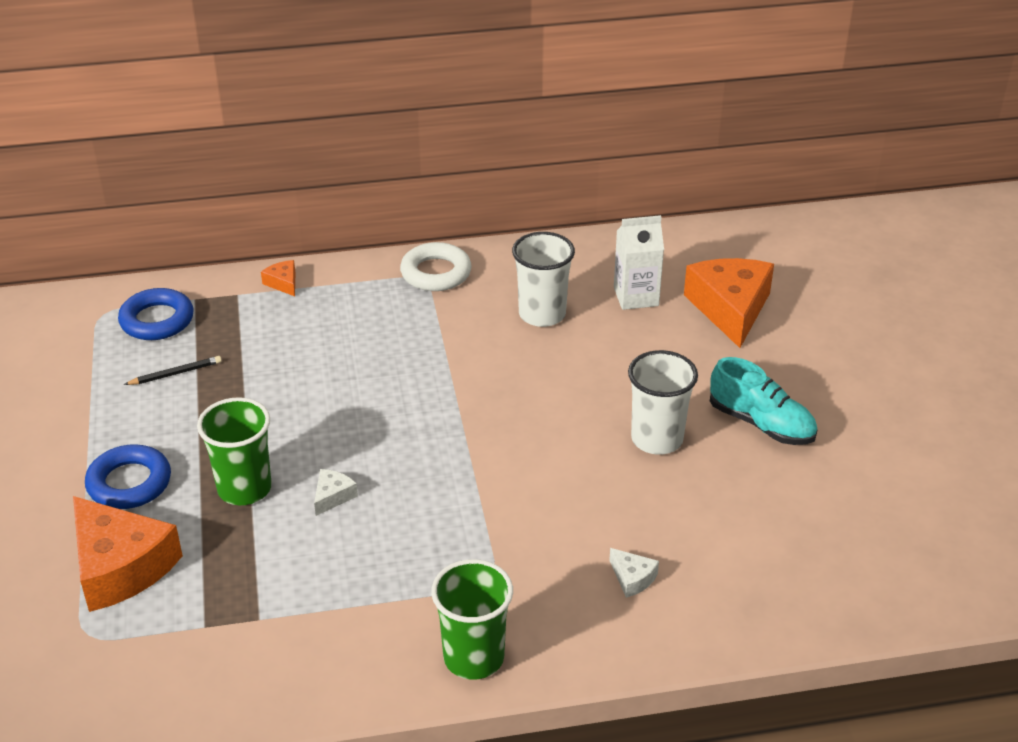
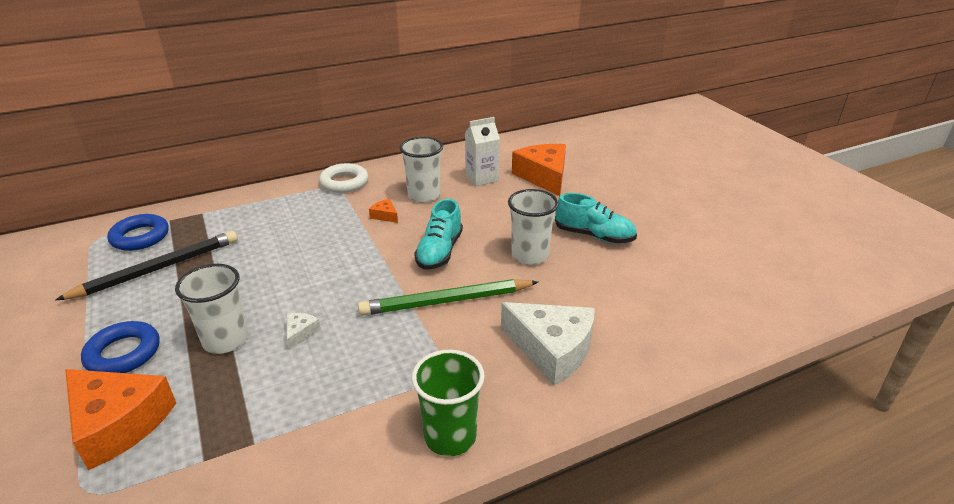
camera: 15 degrees left, 5 degrees down
black pencil [124,356,222,385] -> black pencil [55,231,238,300], size x2.25
green cup [197,397,272,505] -> white cup [175,264,248,354]
orange cheese [261,260,295,296] -> orange cheese moved to [369,199,398,223]
white cheese [609,548,659,598] -> white cheese [501,302,595,386], size x2.35
none -> green pencil [358,279,538,316]
none -> turquoise shoe [414,199,463,270]

